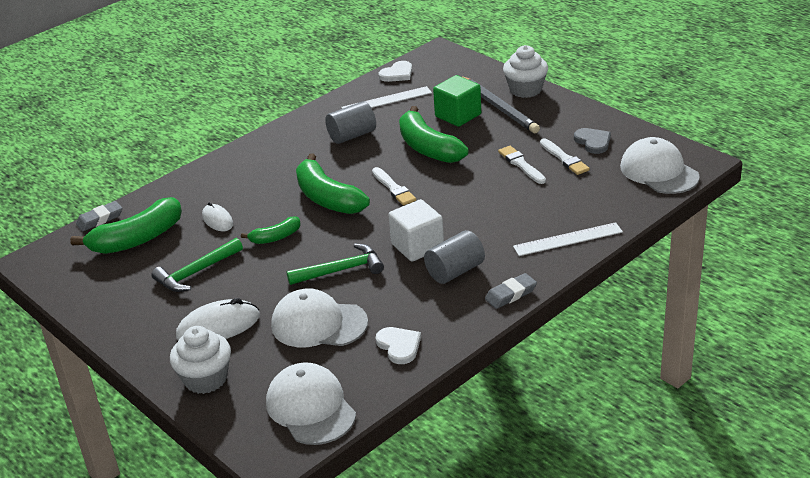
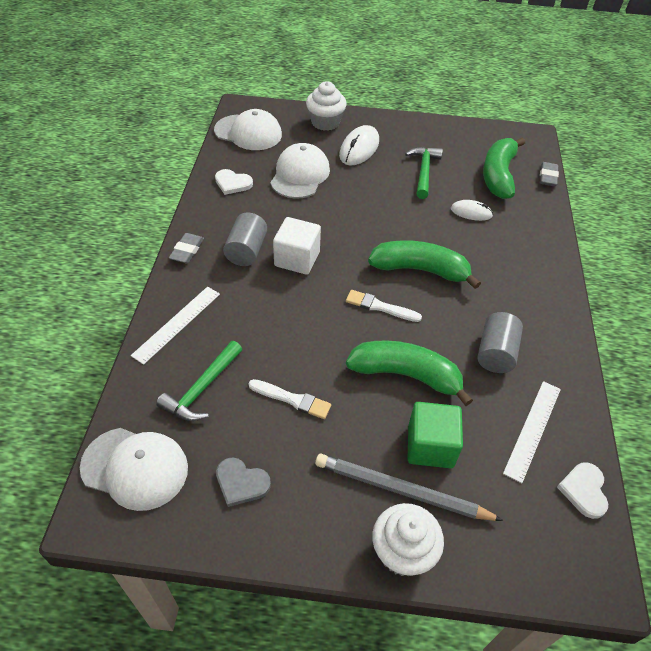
camera: 135 degrees right, 15 degrees up
green banana [241,217,301,244] -> none
white cap [271,289,368,347] -> white cap turned 45 degrees counterclockwise [270,143,330,199]
green hammer [287,244,384,285] -> green hammer moved to [156,341,242,421]
white brush [540,138,590,175] -> none

